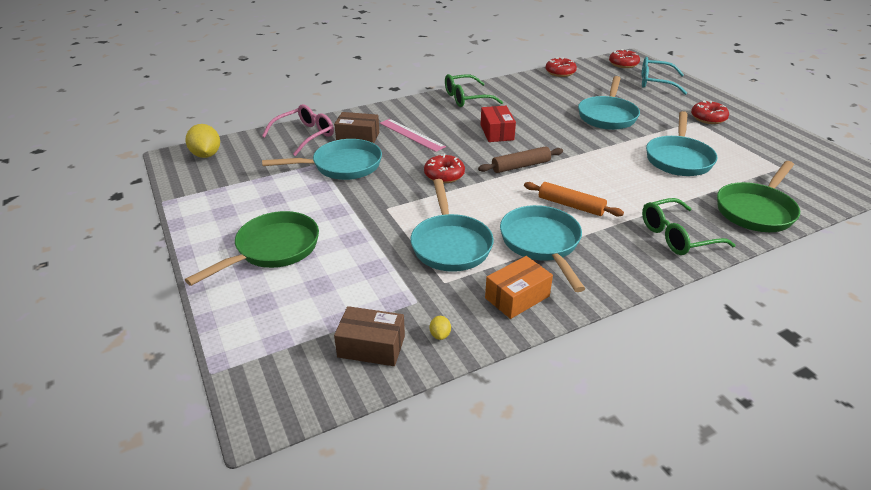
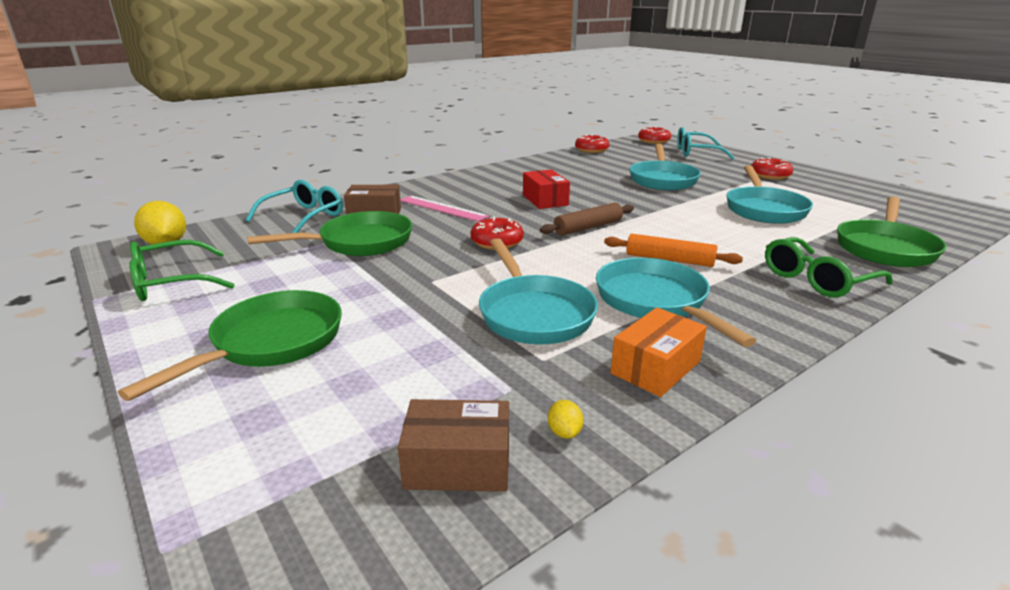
camera: 10 degrees left, 10 degrees down
pink glasses [262,104,334,156] -> turquoise glasses [246,180,343,233]
turquoise pan [262,139,382,180] -> green pan [247,211,412,256]
green glasses [445,74,503,107] -> green glasses moved to [129,240,235,301]

